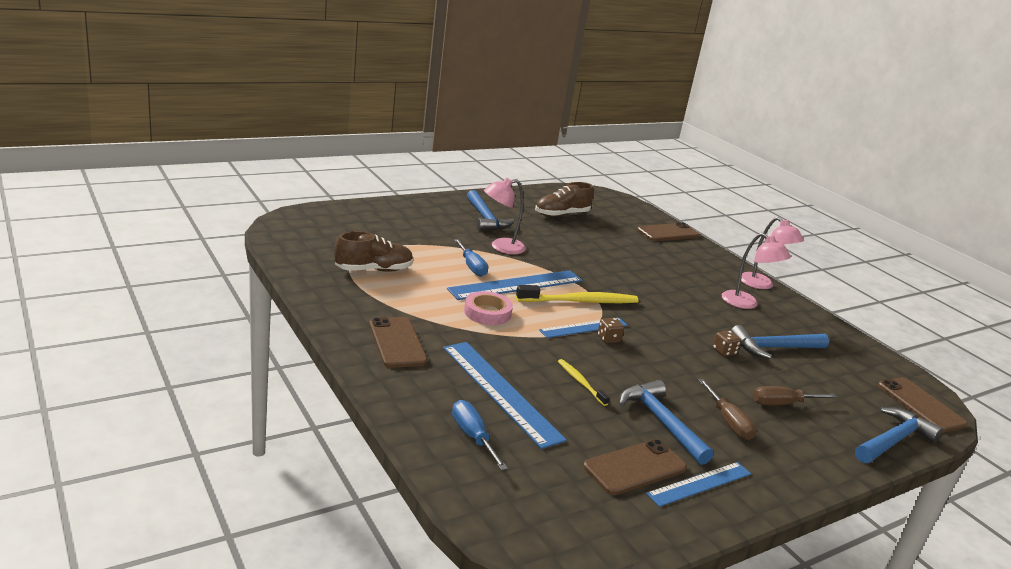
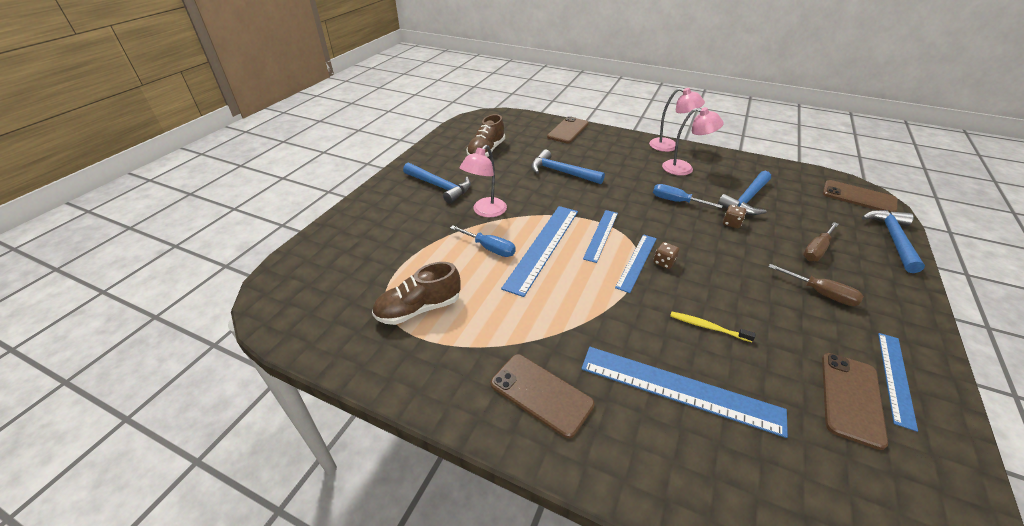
camera: 30 degrees left, 15 degrees up
brown shoe [334,231,413,272] -> brown shoe turned 150 degrees counterclockwise [372,262,461,325]
blue screwdriver [452,400,508,470] -> blue screwdriver moved to [653,184,723,208]
pink tape [464,291,513,325] -> none
yellow toothbrush [516,285,638,303] -> blue ruler [583,210,618,263]
blue hammer [619,380,714,465] -> blue hammer moved to [531,149,605,184]

